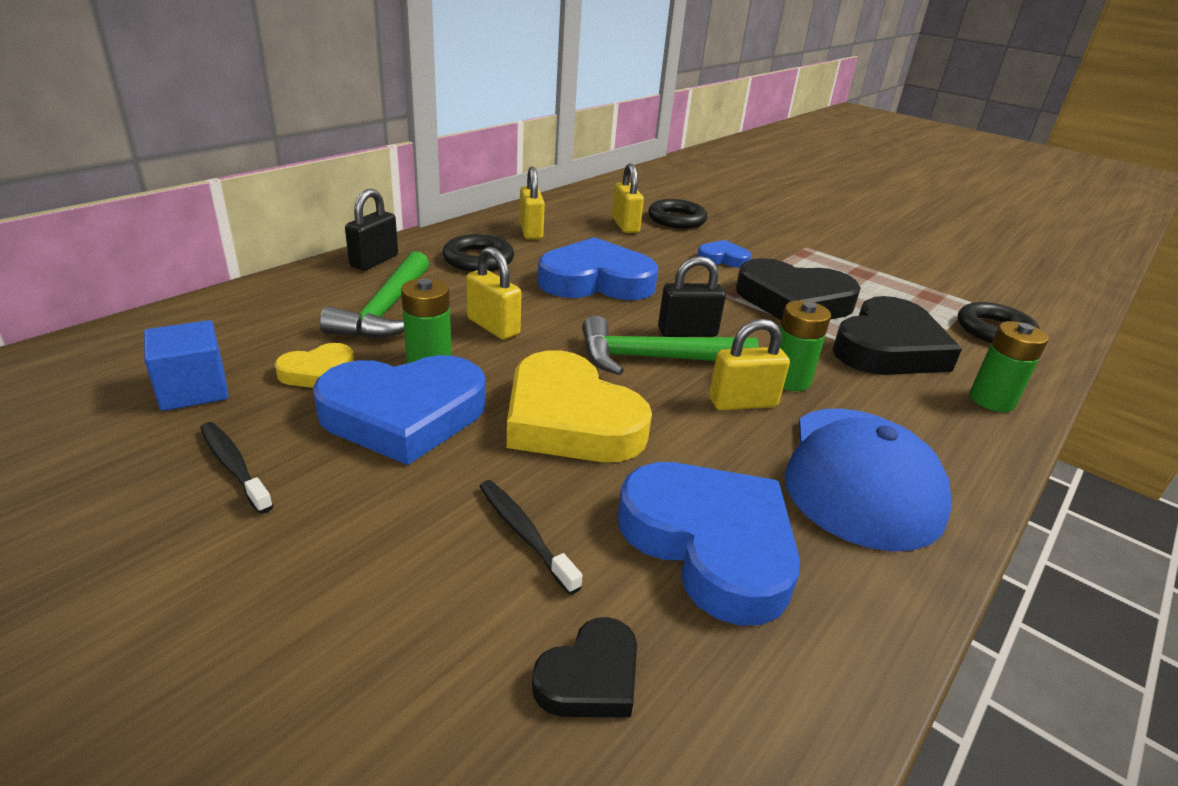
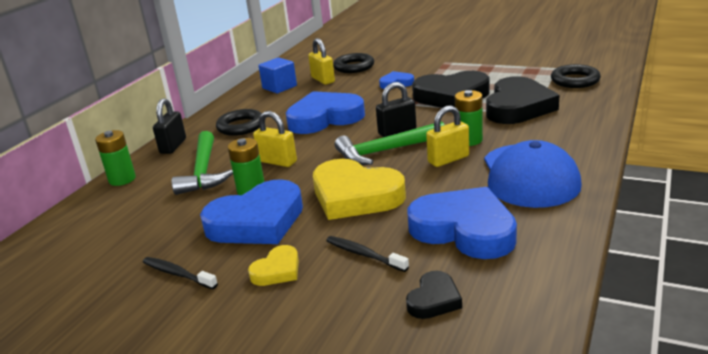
camera: 10 degrees left, 5 degrees down
blue cube [144,320,229,411] -> blue cube moved to [258,57,297,94]
yellow heart [275,343,354,388] -> yellow heart moved to [248,245,299,286]
yellow padlock [519,166,545,239] -> none
green battery [970,321,1049,412] -> green battery moved to [95,130,136,186]

